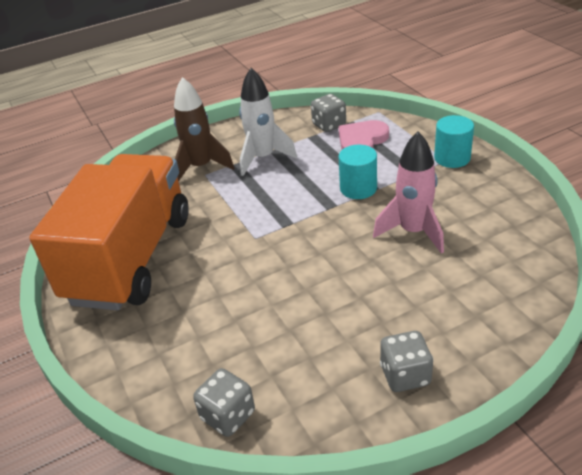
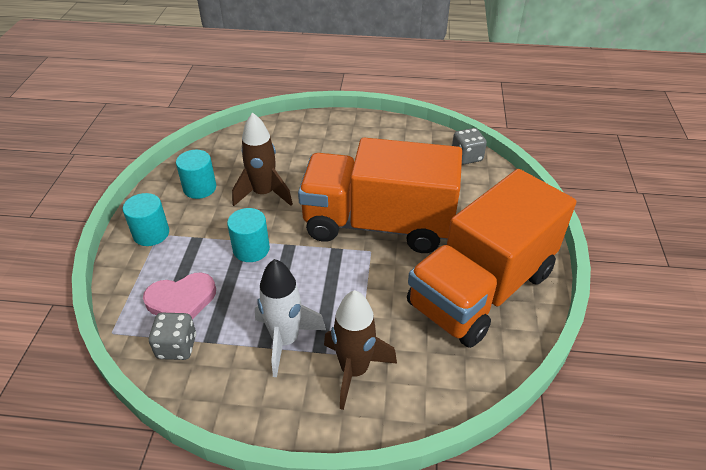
camera: 150 degrees left, 5 degrees up
pink rocket [373,132,444,254] -> brown rocket [232,112,293,206]
grey dice [380,331,433,392] -> none
none -> turquoise cylinder [176,150,216,199]
none -> orange truck [298,137,462,253]

